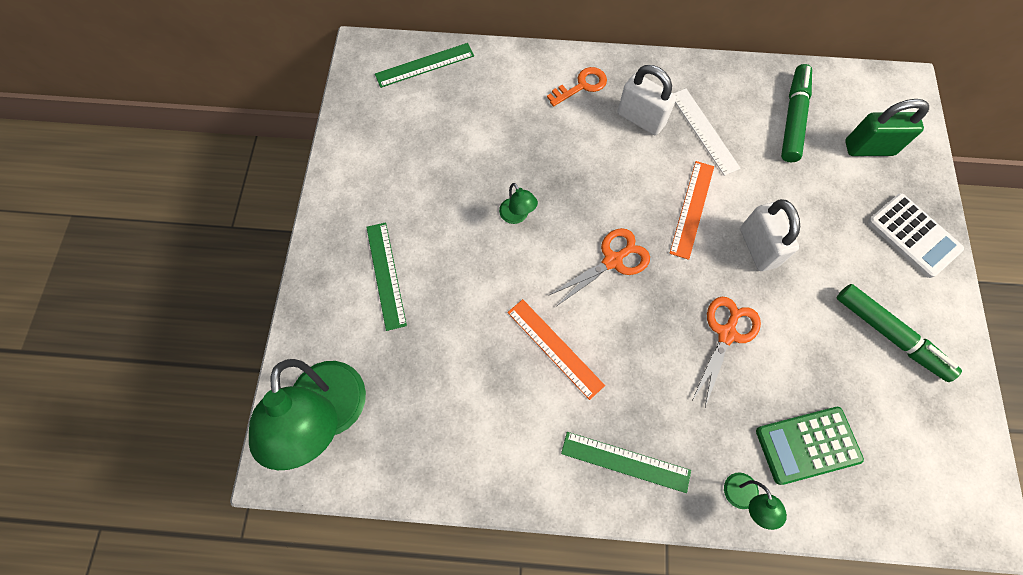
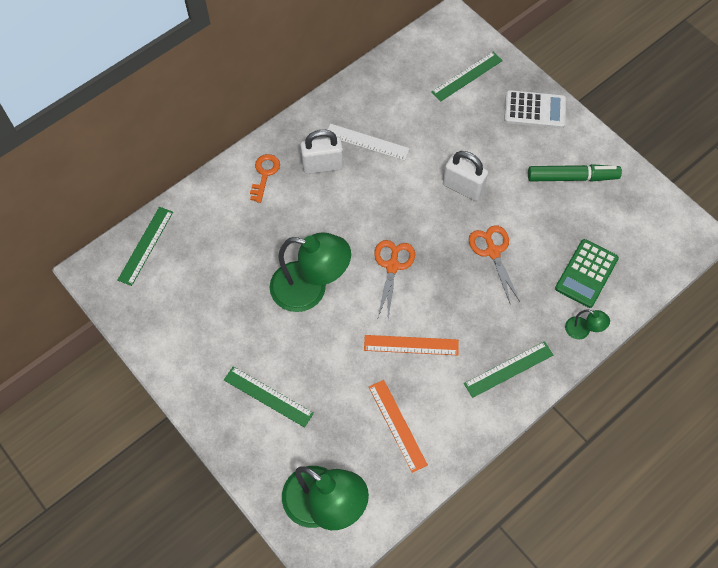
camera: 45 degrees left, 5 degrees down
green lamp [499,183,538,224] -> green lamp [270,233,351,312], size x2.29
orange ruler [669,161,714,260] -> orange ruler moved to [369,380,428,473]
green marker [781,64,812,162] -> none
green padlock [845,99,929,156] -> green ruler [431,52,503,102]

